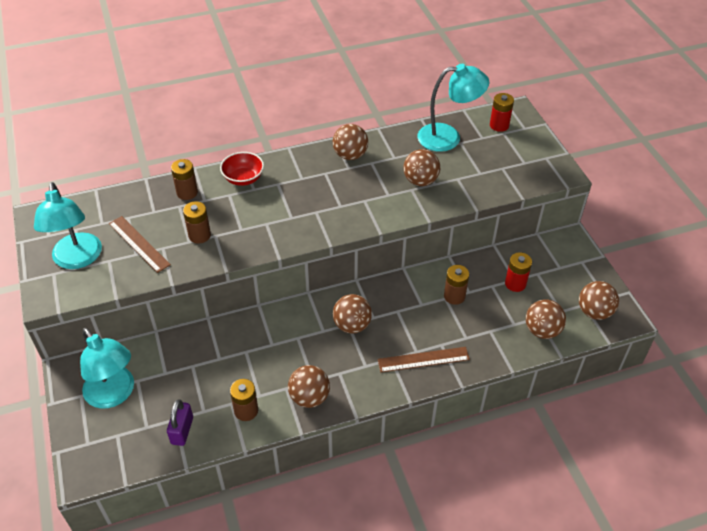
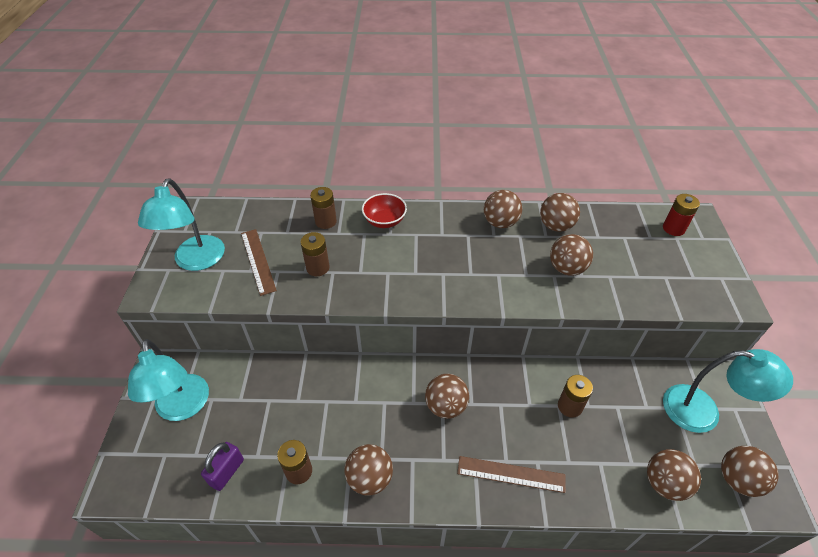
camera: 20 degrees right, 0 degrees up
turquoise lamp [417,64,489,152] -> turquoise lamp moved to [663,349,793,433]
red battery [505,252,532,292] -> none
none -> brown ball [540,193,580,232]

